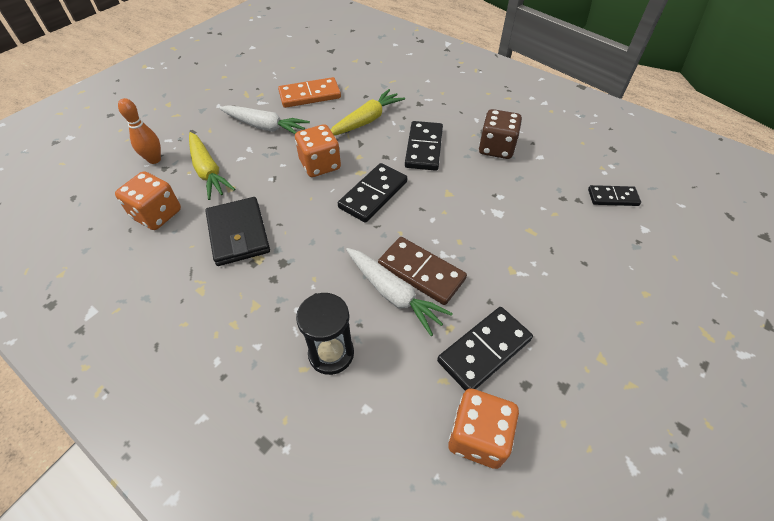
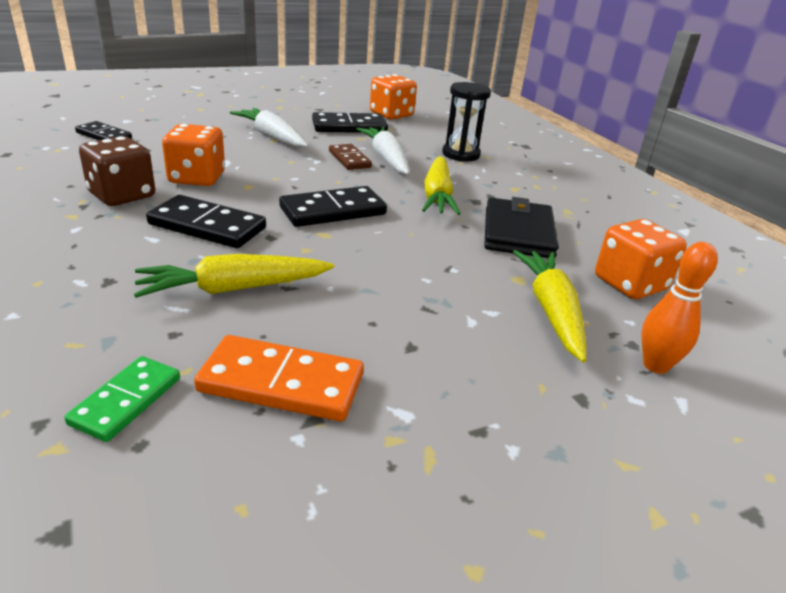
camera: 155 degrees left, 20 degrees down
white carrot [219,105,310,134] -> white carrot moved to [230,108,308,148]
orange dice [295,124,341,177] -> orange dice moved to [162,124,225,186]
brown domino [378,237,467,305] -> brown domino [329,144,372,170], size x0.64
black domino [405,121,443,171] -> black domino turned 75 degrees clockwise [146,195,266,248]
none -> green domino [64,356,180,442]
none -> yellow carrot [422,156,461,215]

